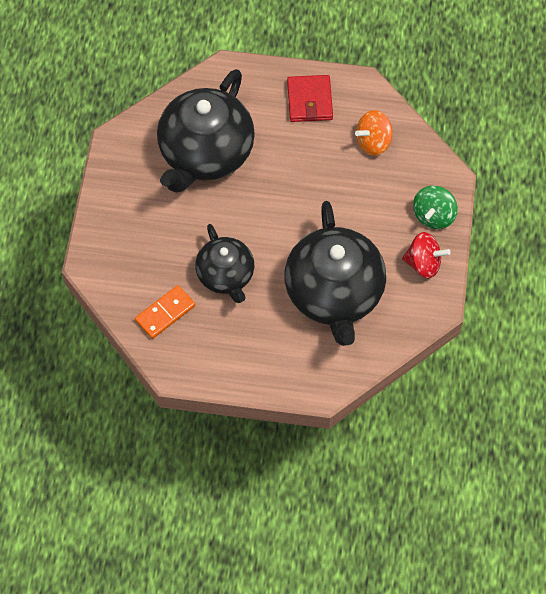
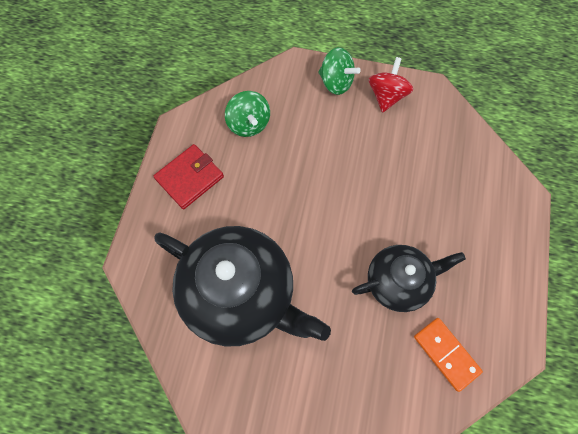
camera: 85 degrees left, 5 degrees up
black teapot [284,201,386,346] -> none
red wallet [287,75,333,122] -> red wallet turned 45 degrees counterclockwise [154,144,224,209]
orange spinning top [355,110,392,156] -> green spinning top [225,91,270,137]

